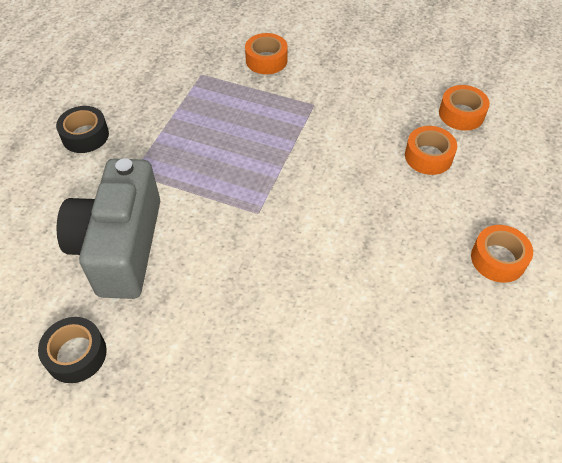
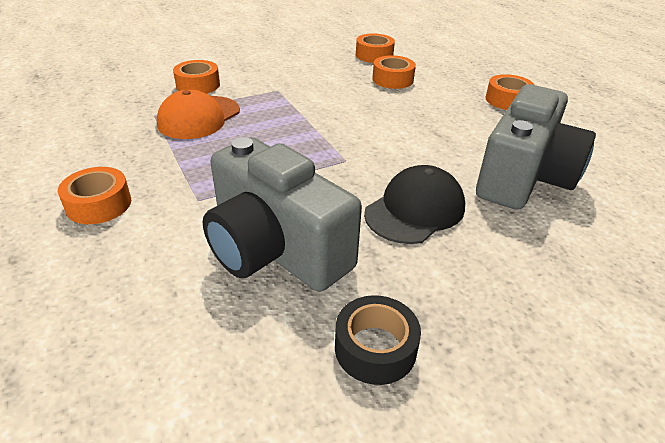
camera: 50 degrees left, 15 degrees down
black tape [56,106,109,153] -> orange tape [58,167,131,224]
none -> orange cap [157,89,240,139]
none -> black cap [364,165,465,244]
none -> grey camera [476,84,596,210]

